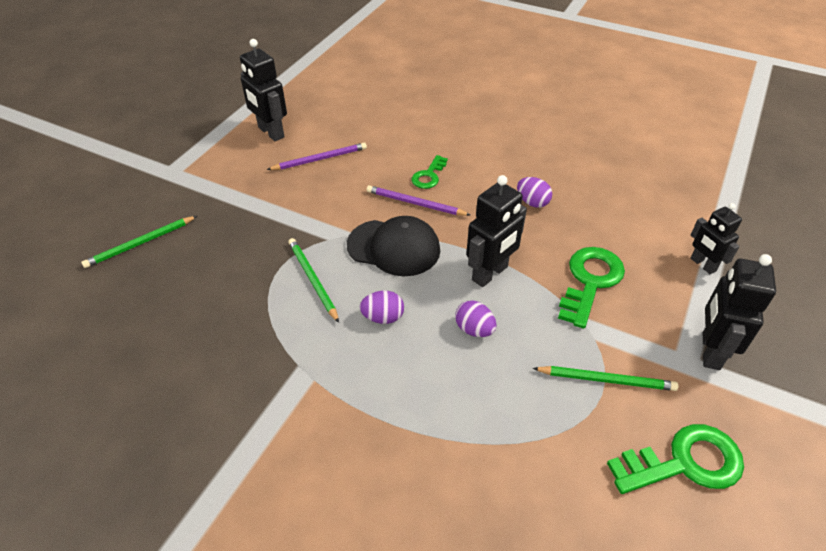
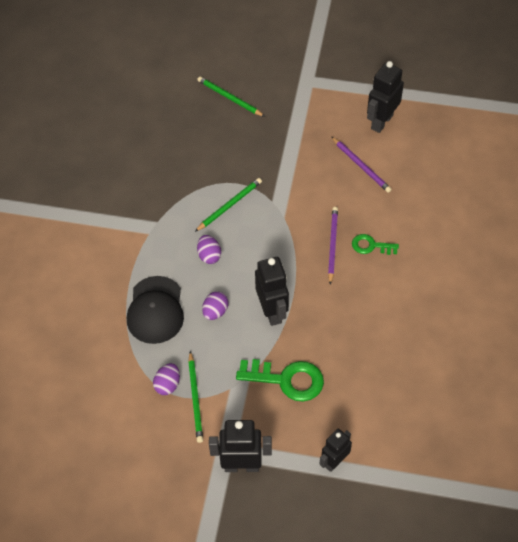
camera: 75 degrees right, 10 degrees up
black cap [347,216,440,276] -> black cap moved to [127,276,184,344]
black robot [466,175,527,287] -> black robot turned 135 degrees counterclockwise [255,257,289,326]
purple egg [517,177,552,208] -> purple egg moved to [153,363,180,395]
green key [607,424,744,494] -> none

